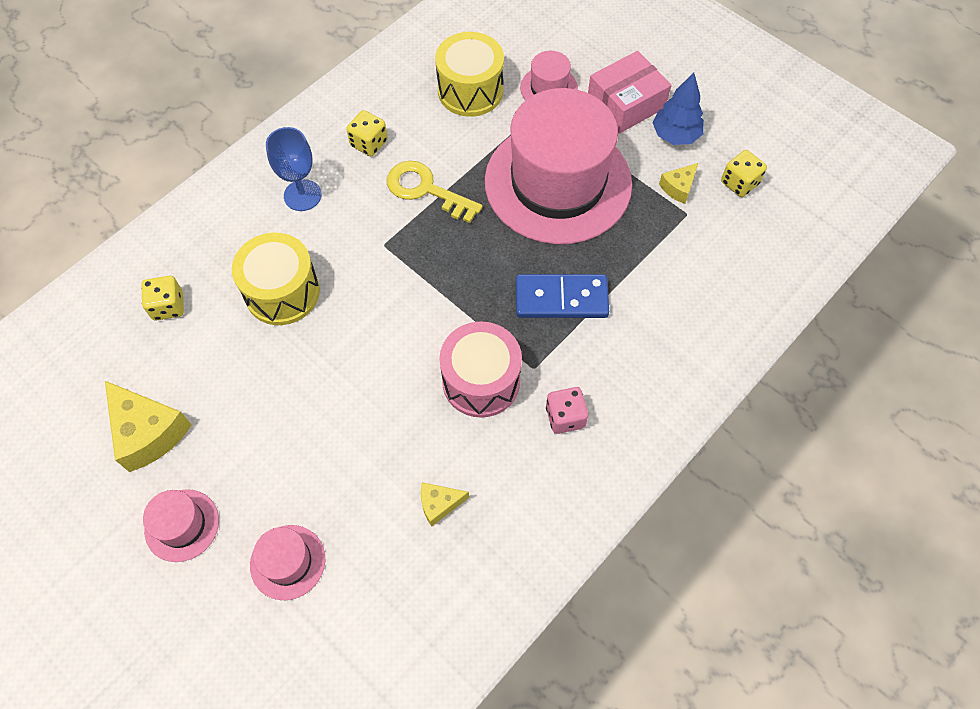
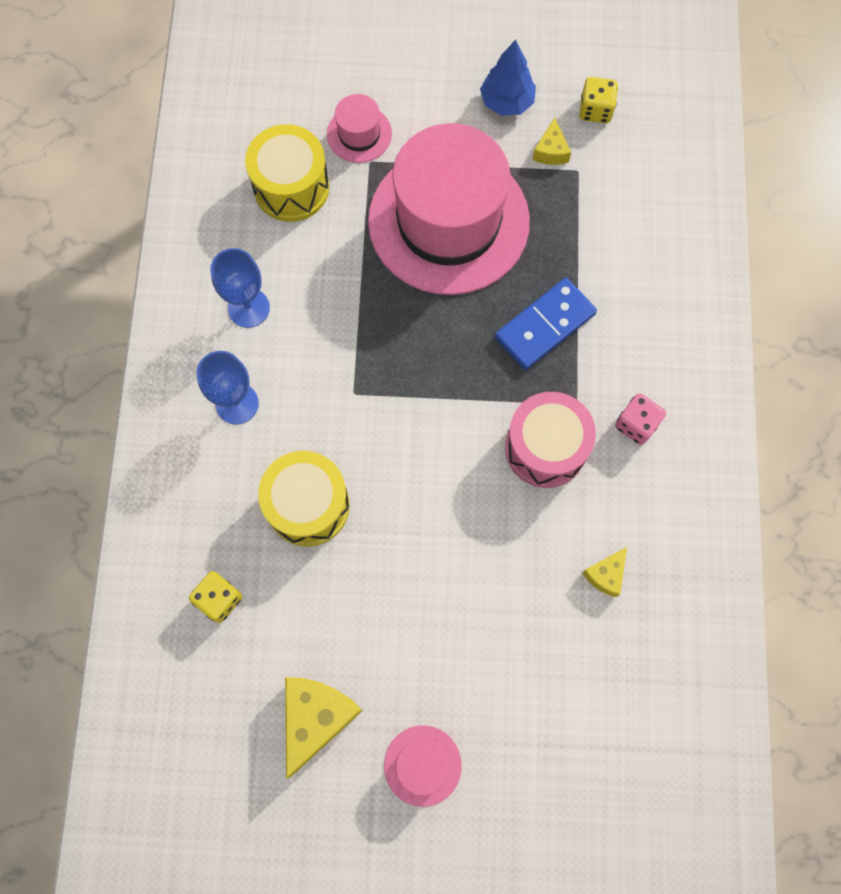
camera: 40 degrees left, 10 degrees up
yellow cheese [105,381,192,472] -> yellow cheese turned 75 degrees counterclockwise [285,677,363,779]
pink hat [250,525,325,600] -> none
yellow dice [346,110,388,156] -> blue goblet [210,248,270,328]
yellow key [387,161,483,223] -> none
pink box [588,51,672,134] -> none

